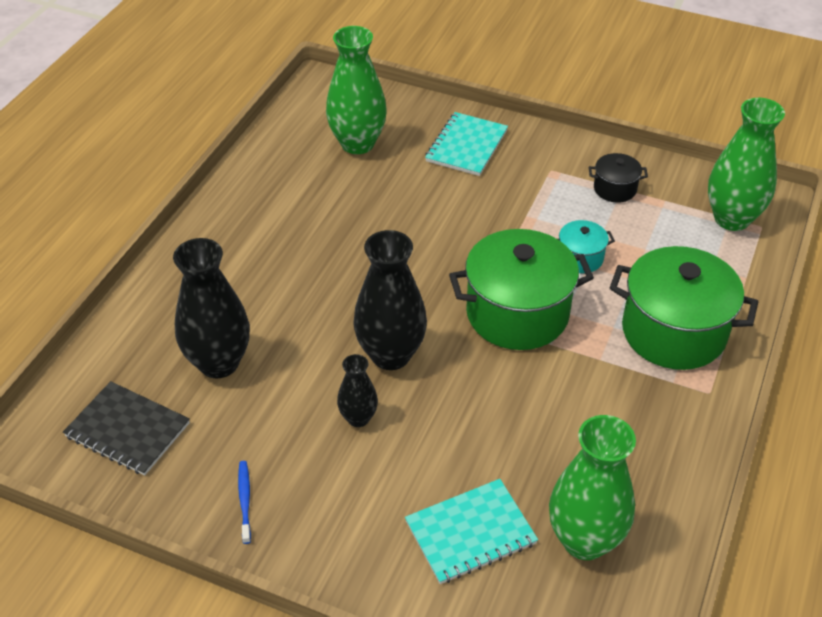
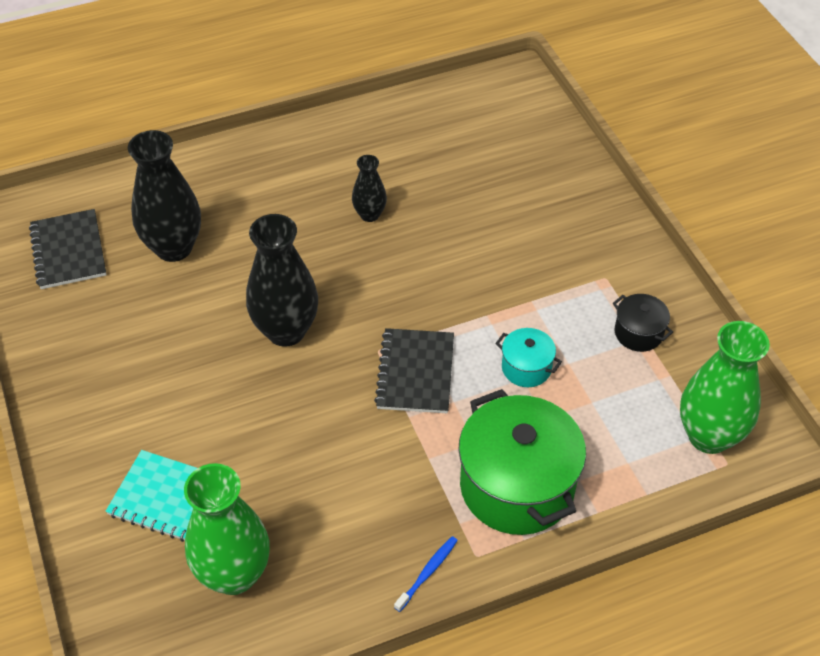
camera: 45 degrees right, 5 degrees up
blue toothbrush [238,461,251,544] -> blue toothbrush moved to [394,536,458,612]
green vase [326,26,387,154] -> none
black vase [337,354,378,427] -> black vase moved to [352,155,387,222]
turquoise notebook [425,112,508,176] -> none
green pot [449,229,594,350] -> black notebook [374,328,454,413]

